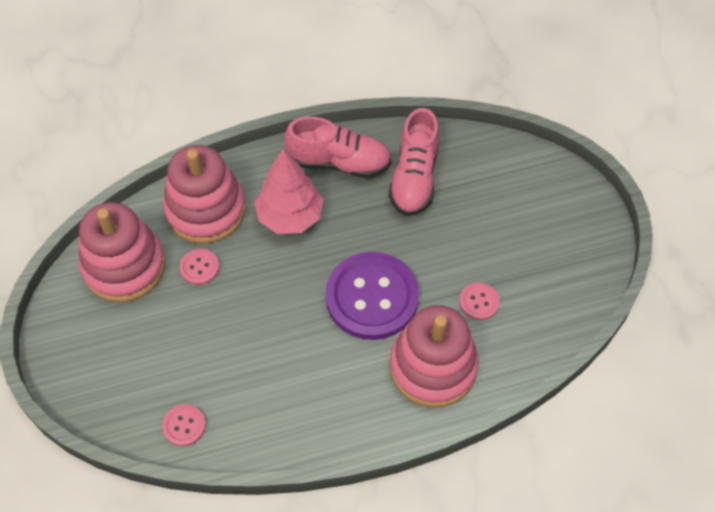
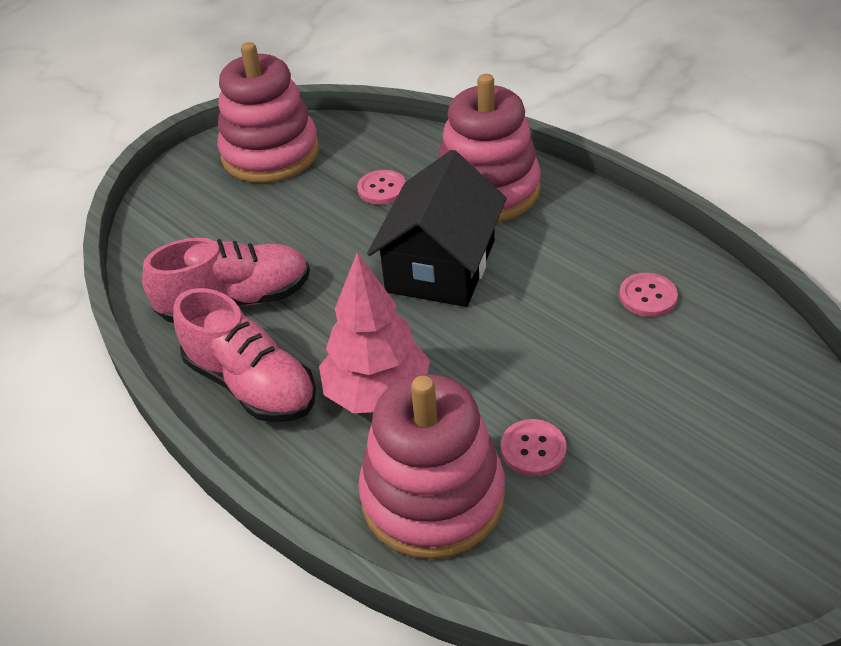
camera: 115 degrees left, 15 degrees down
pink stacking toy [79,202,166,302] -> pink stacking toy moved to [217,42,319,183]
pink button [162,404,206,446] -> pink button moved to [619,273,678,317]
pink shoe [284,117,391,178] -> pink shoe turned 150 degrees clockwise [173,288,316,422]
purple button [325,252,419,340] -> black house [367,150,507,307]

